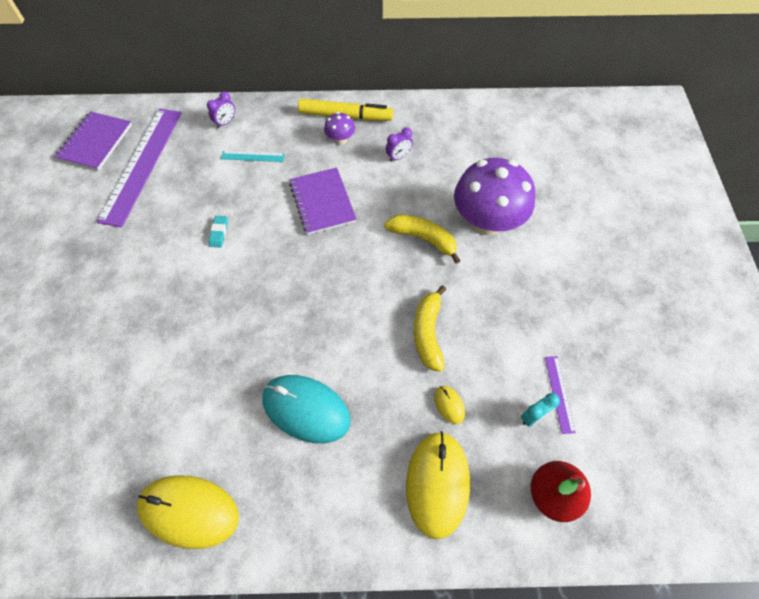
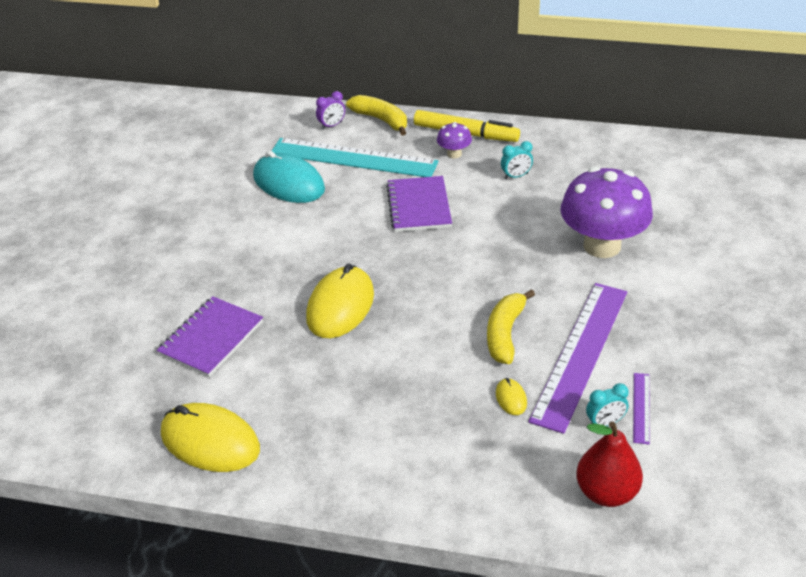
camera: 15 degrees right, 20 degrees down
purple notebook [55,111,132,171] -> purple notebook moved to [157,296,263,377]
purple ruler [97,109,182,227] -> purple ruler moved to [528,283,627,434]
turquoise eraser [209,216,228,248] -> none
turquoise ruler [221,151,285,162] -> turquoise ruler [272,138,438,177], size x2.39
turquoise mouse [262,375,351,443] -> turquoise mouse moved to [253,151,325,203]
yellow banana [384,215,461,264] -> yellow banana moved to [346,95,407,136]
purple clock [386,127,413,162] -> turquoise clock [501,141,533,179]
yellow mouse [406,431,470,539] -> yellow mouse moved to [306,263,374,338]

